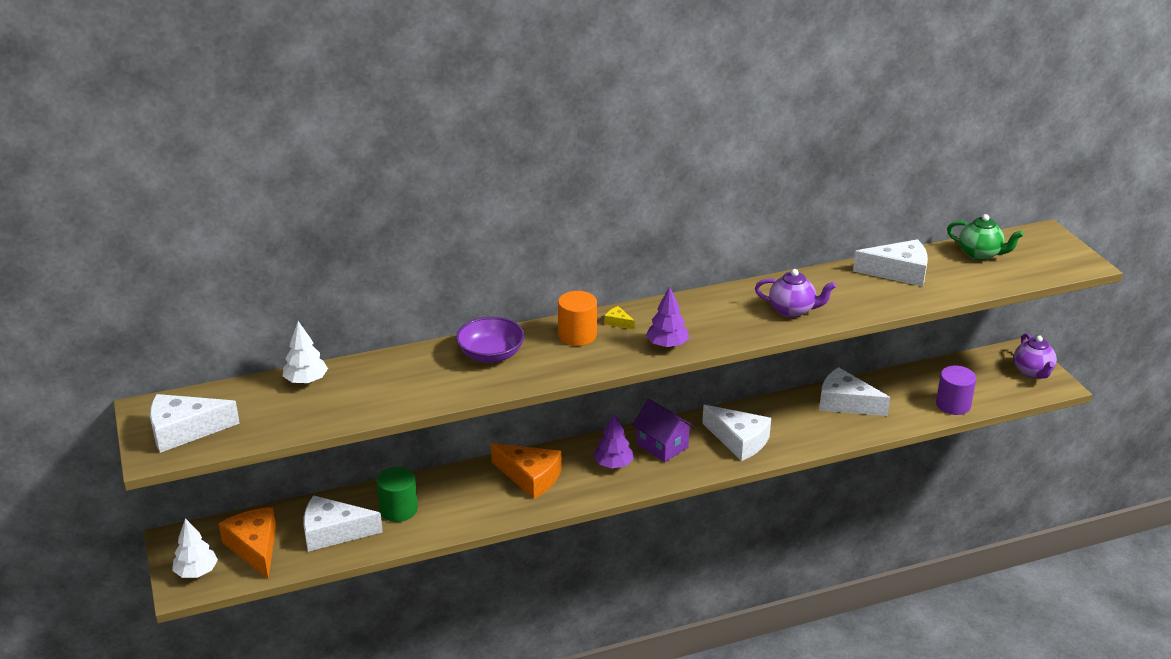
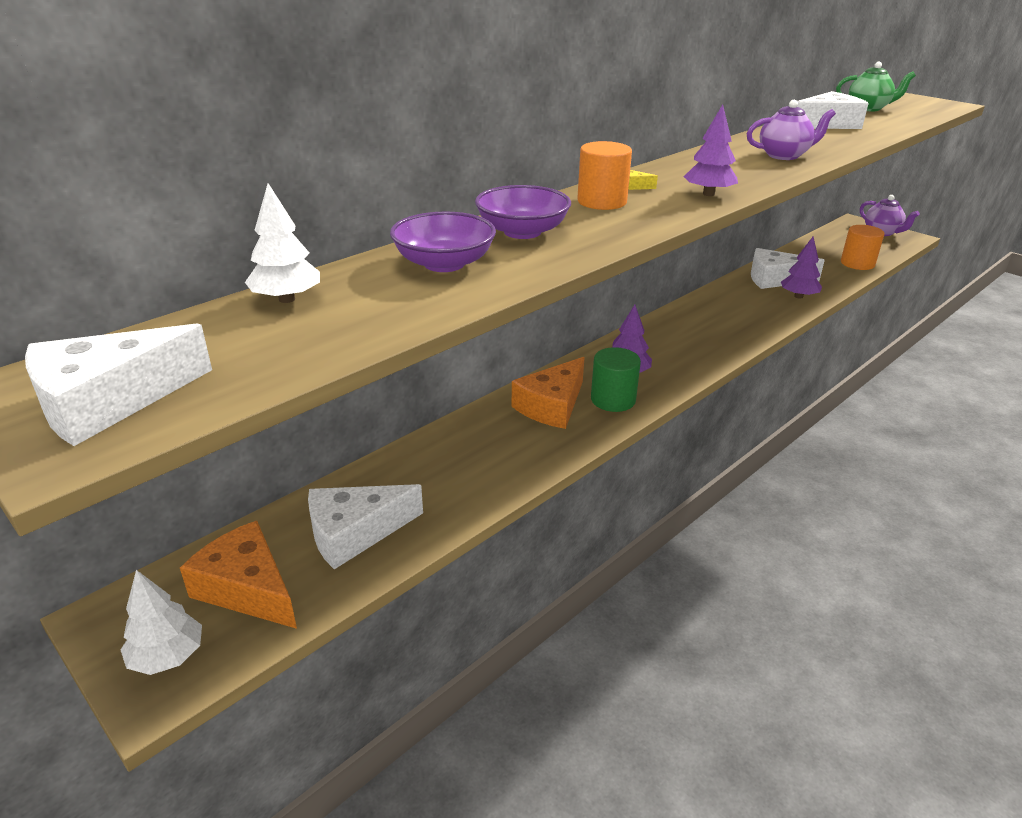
camera: 25 degrees left, 0 degrees up
green cylinder [376,467,418,522] -> green cylinder moved to [591,347,641,412]
orange cheese [491,443,562,499] -> orange cheese turned 120 degrees clockwise [511,357,585,429]
purple house [632,399,695,462] -> none
white cheese [702,405,771,461] -> none
purple cylinder [936,366,976,415] -> orange cylinder [841,225,884,270]
none -> purple bowl [390,212,496,272]
none -> purple tree [781,237,822,299]

